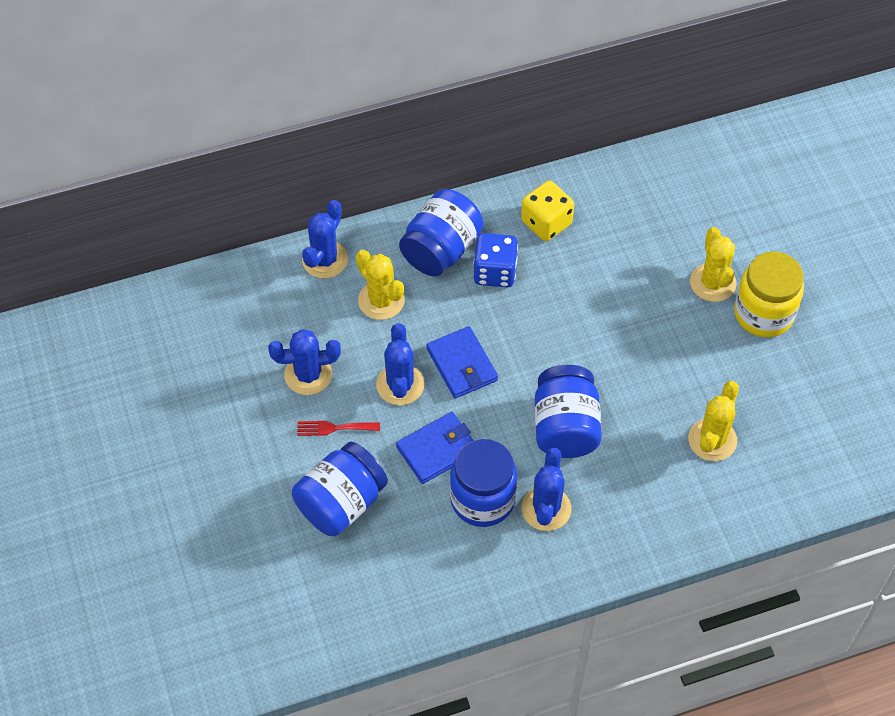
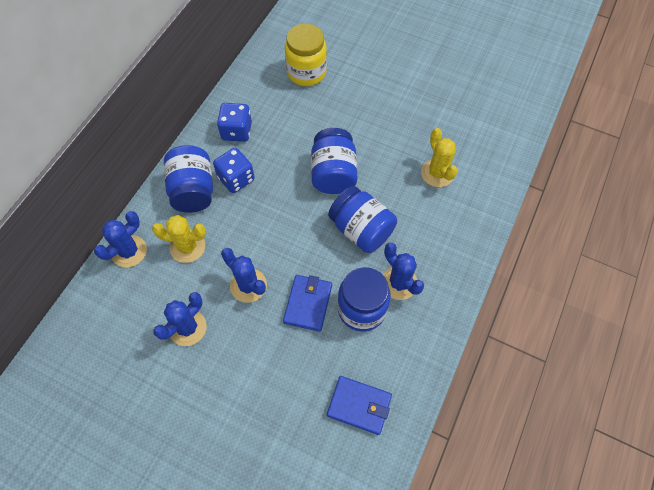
camera: 45 degrees left, 5 degrees up
blue jar [292,442,388,536] -> blue jar moved to [311,128,357,194]
red fork [297,421,380,436] -> none
blue cactus [302,200,348,278] -> blue cactus turned 60 degrees clockwise [94,211,147,267]
blue wallet [427,326,498,398] -> blue wallet moved to [327,376,392,435]
yellow dice [521,181,574,241] -> blue dice [217,103,252,142]
yellow cactus [690,227,737,302] -> none
yellow jar [734,251,804,337] -> yellow jar moved to [285,24,327,86]

